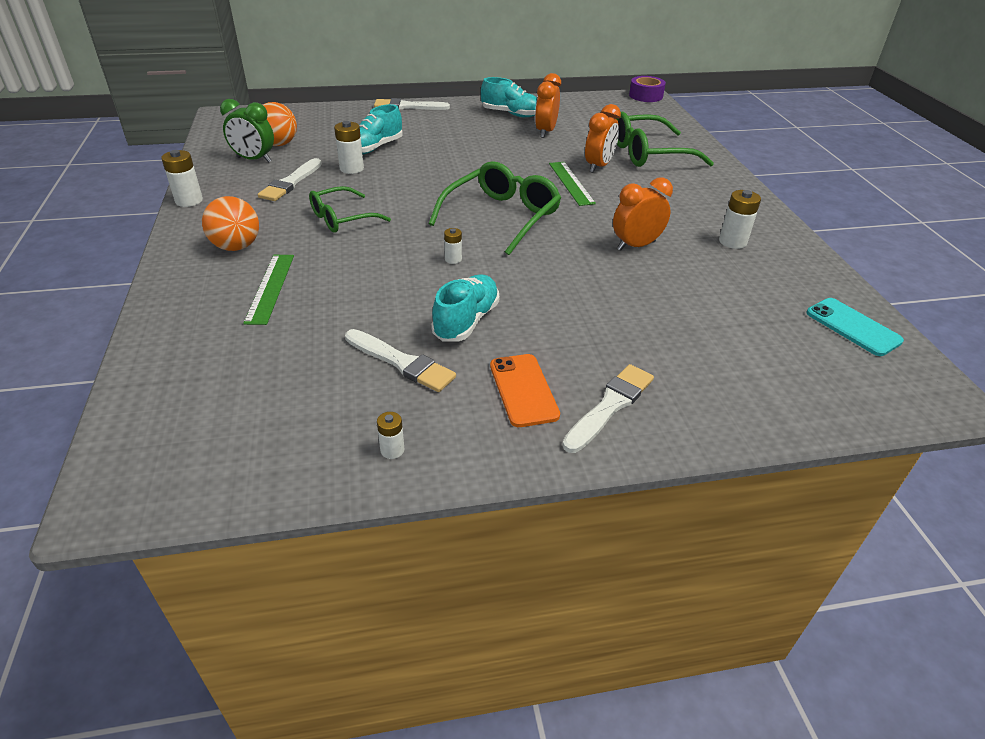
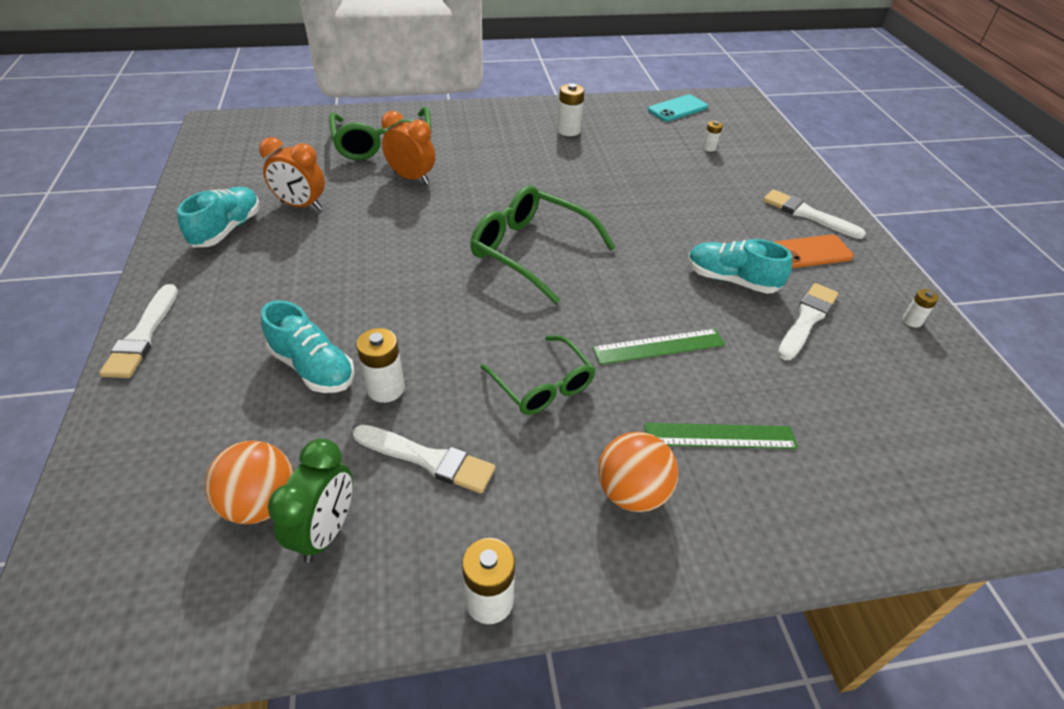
camera: 90 degrees left, 5 degrees up
white battery [444,228,462,264] -> white battery moved to [702,121,723,152]
green ruler [549,162,596,206] -> green ruler moved to [593,329,725,365]
orange clock [613,177,673,251] -> none
purple tape [629,76,666,102] -> none

